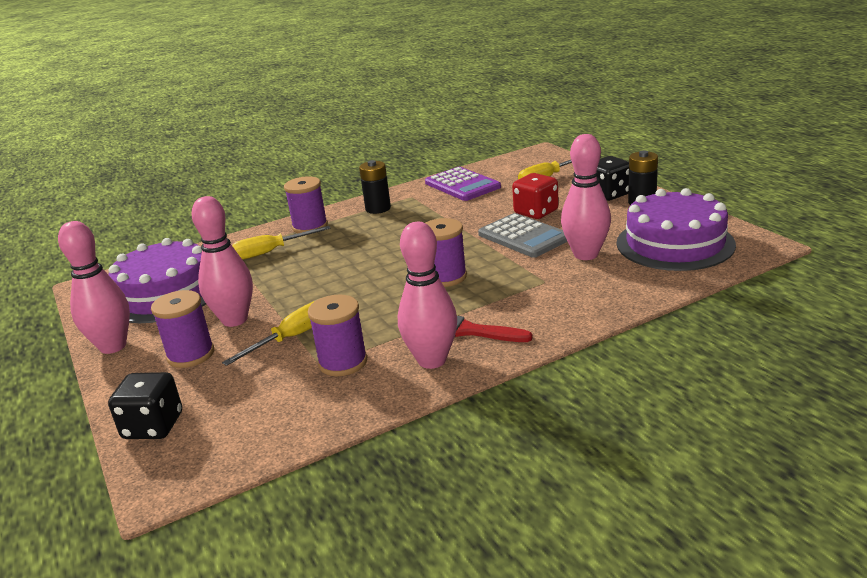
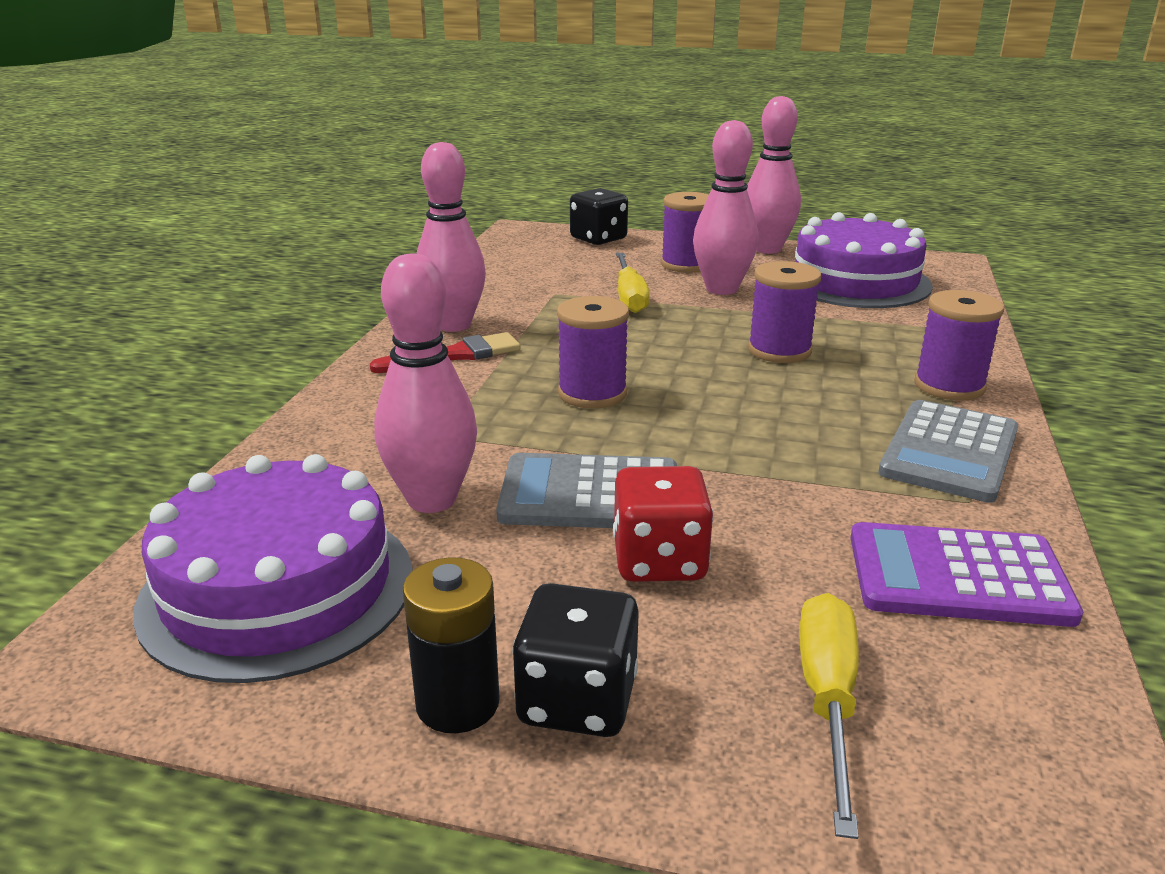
camera: 130 degrees right, 0 degrees up
yellow screwdriver [232,226,331,260] -> none
purple spool [308,295,367,376] -> purple spool moved to [748,261,821,363]
black battery [359,160,391,214] -> grey calculator [878,400,1018,503]

